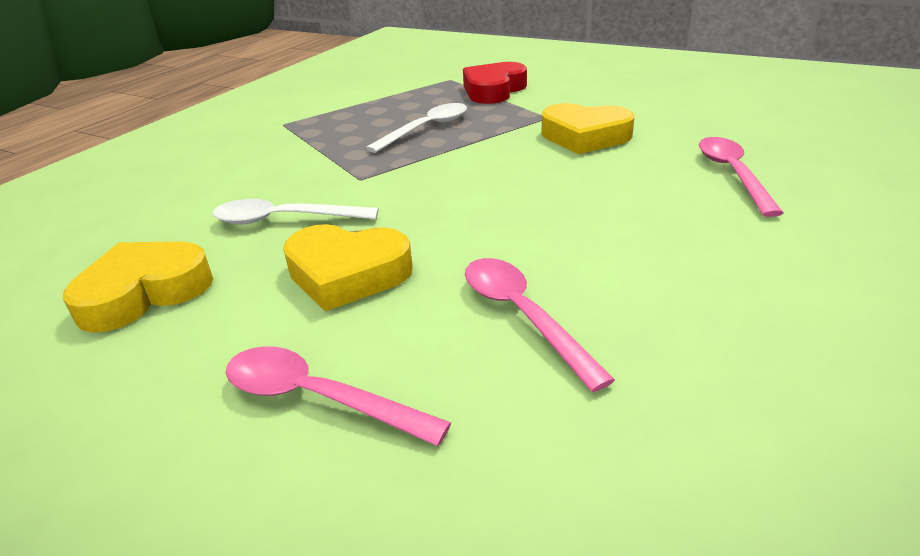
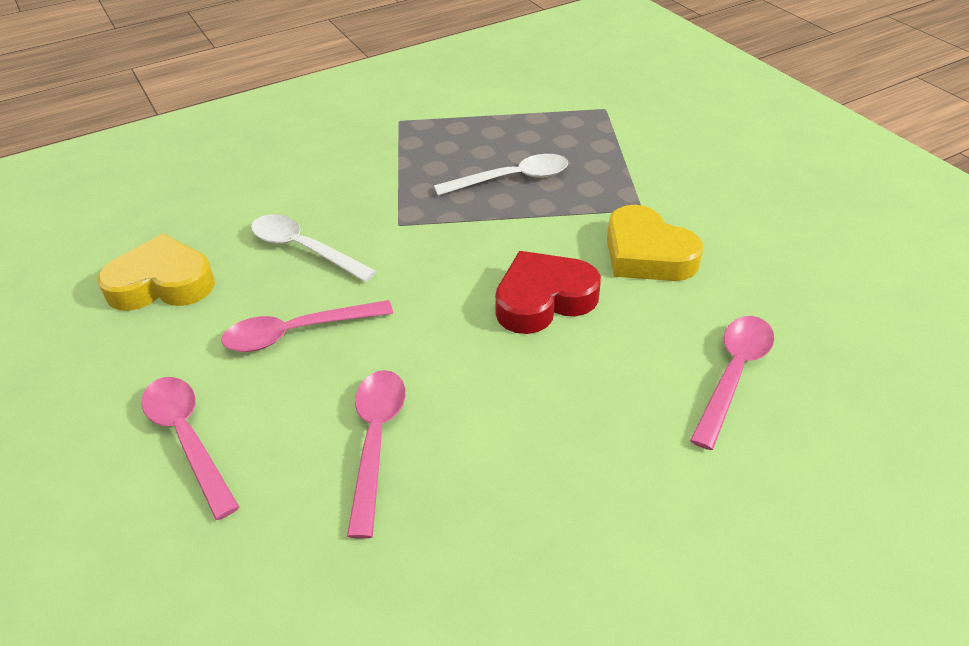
camera: 30 degrees right, 10 degrees up
yellow heart [283,224,413,312] -> pink spoon [221,300,393,352]
red heart [463,62,527,104] -> red heart moved to [495,251,601,334]

